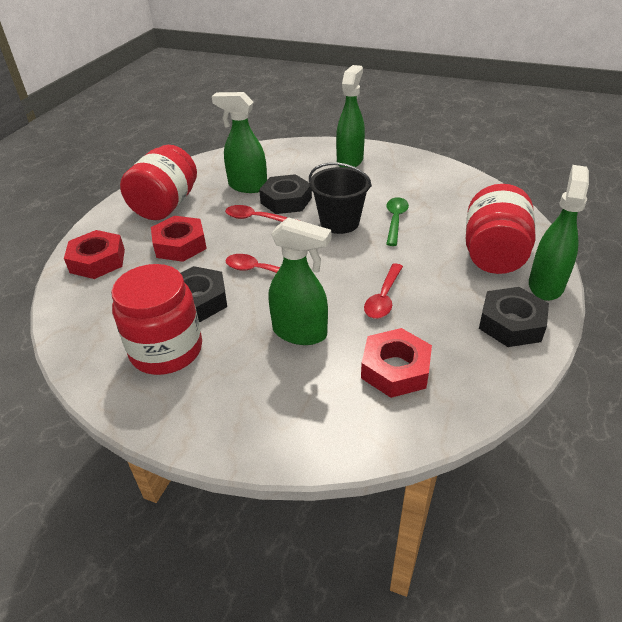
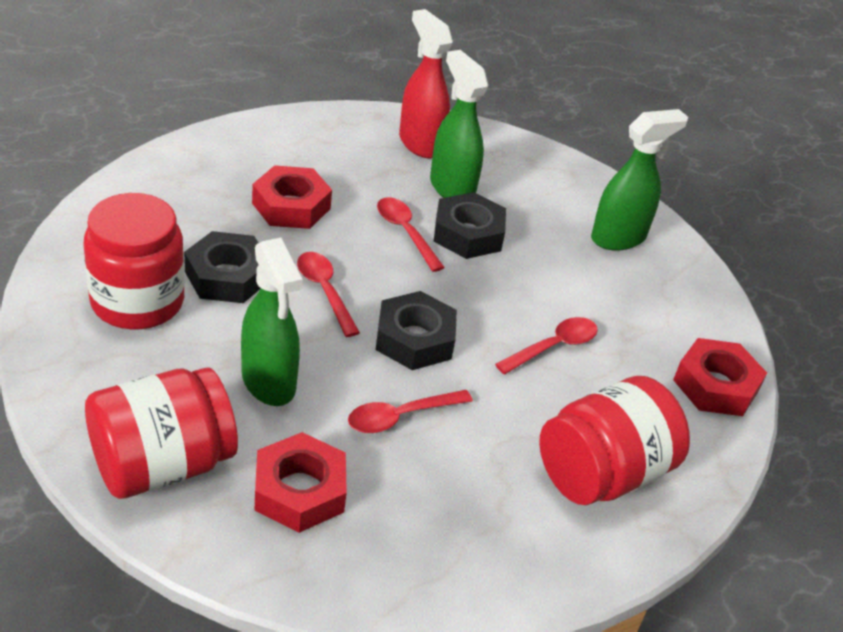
camera: 35 degrees right, 0 degrees up
red nut [64,230,125,279] -> red nut moved to [673,338,767,416]
red jar [120,145,197,220] -> red jar moved to [85,367,238,499]
black bucket [309,162,372,234] -> none
green spoon [386,197,409,246] -> red spoon [495,317,598,374]
black nut [479,287,549,347] -> black nut moved to [376,291,457,370]
green spray bottle [529,165,589,301] -> none
none -> red spray bottle [399,9,453,159]

